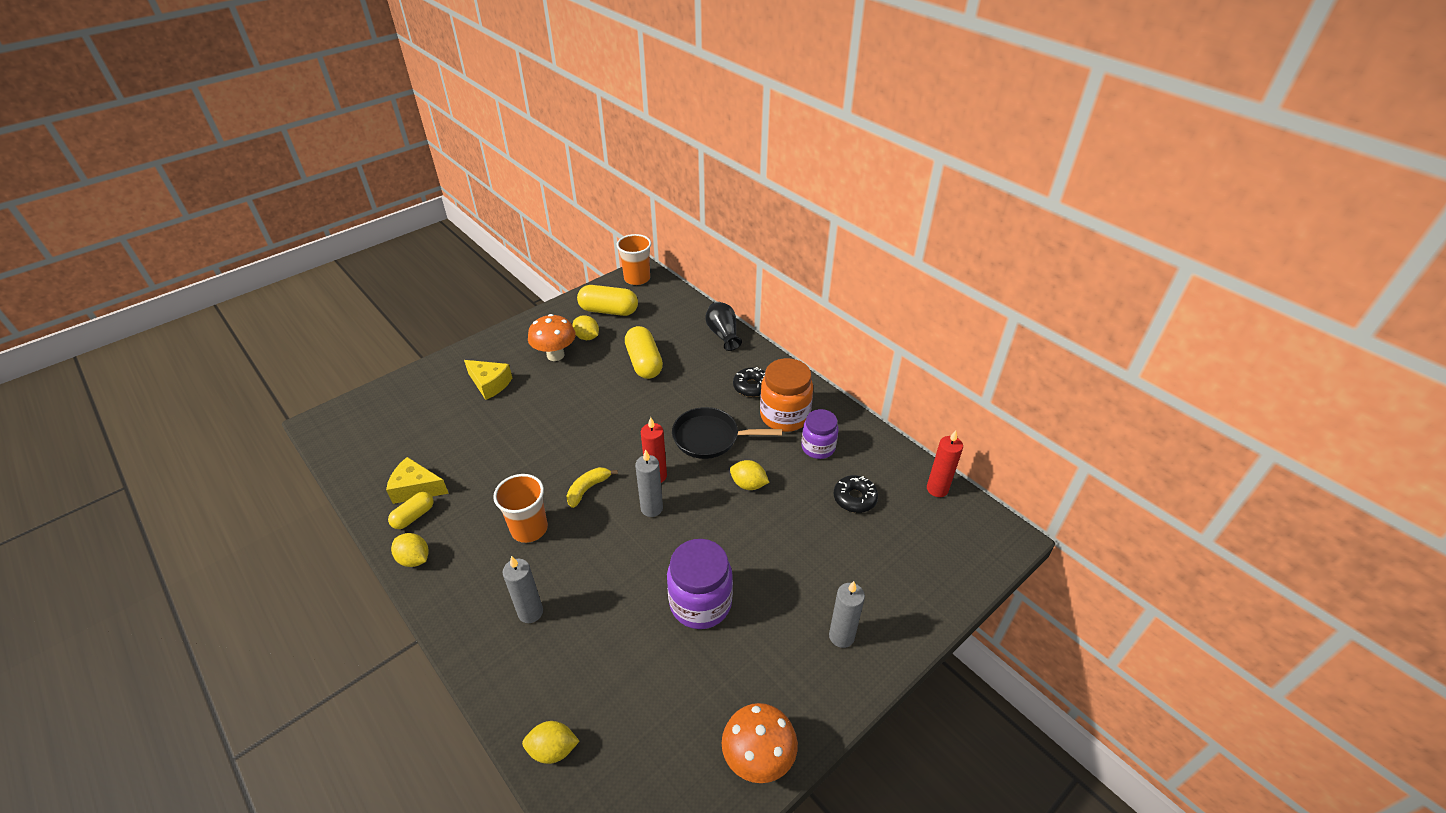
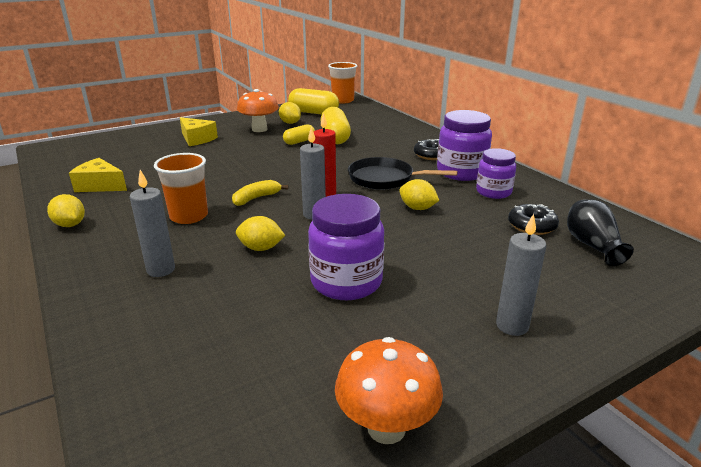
camera: 10 degrees right, 15 degrees down
yellow capsule [388,492,434,529] -> yellow capsule moved to [283,124,315,145]
yellow lemon [522,721,579,764] -> yellow lemon moved to [236,216,285,251]
black vase [705,302,742,351] -> black vase moved to [567,199,634,266]
orange jar [760,358,813,432] -> purple jar [437,110,492,181]
red candle [927,430,963,497] -> none

